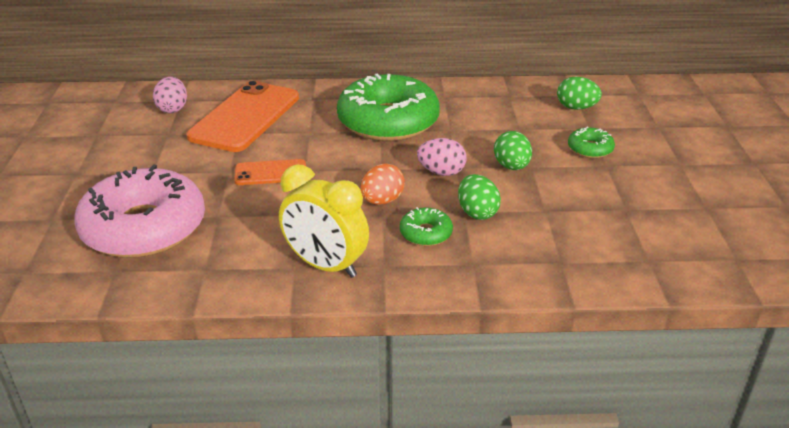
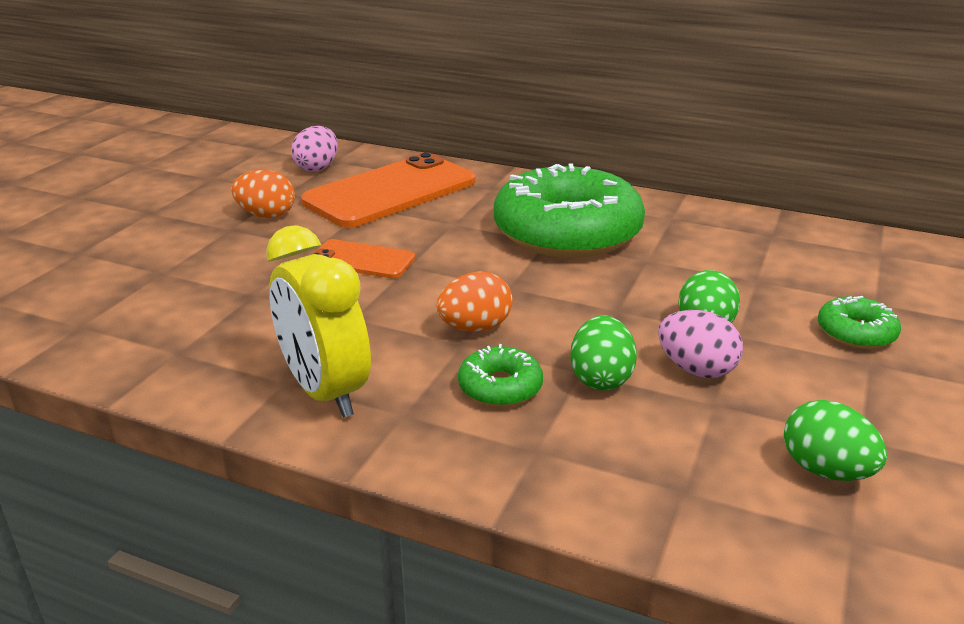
camera: 25 degrees right, 5 degrees down
pink donut [74,165,205,258] -> none
pink egg [417,138,467,176] -> pink egg moved to [658,310,743,378]
green egg [557,77,602,110] -> green egg moved to [784,400,887,481]
none -> orange egg [231,170,295,218]

